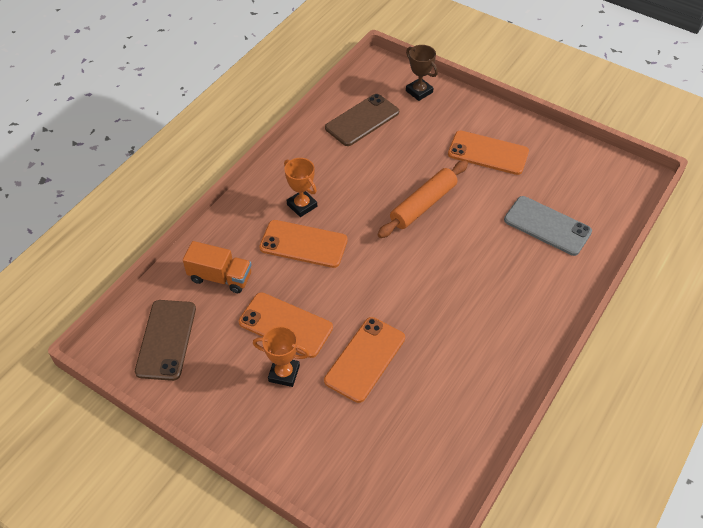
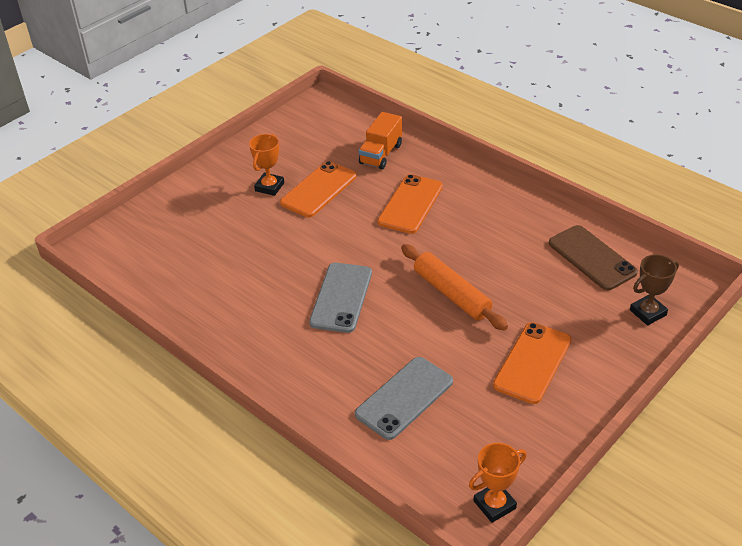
camera: 100 degrees right, 10 degrees down
brown phone [135,300,196,381] -> none
orange trophy [284,158,317,217] -> orange trophy moved to [469,443,527,523]
orange phone [324,317,405,403] -> none
none -> grey phone [309,263,372,333]

